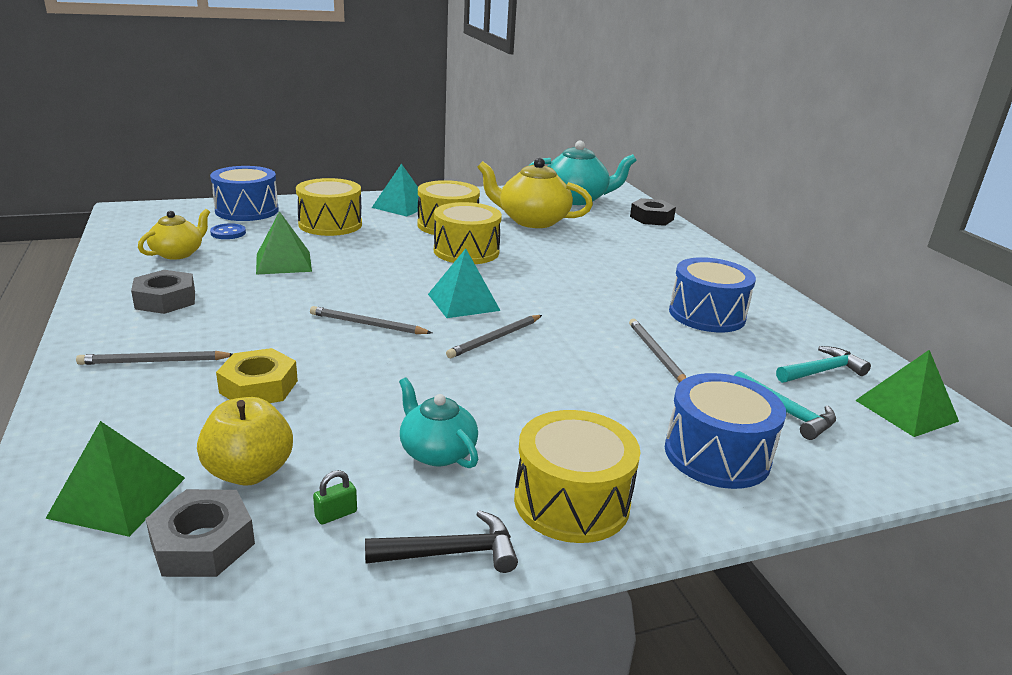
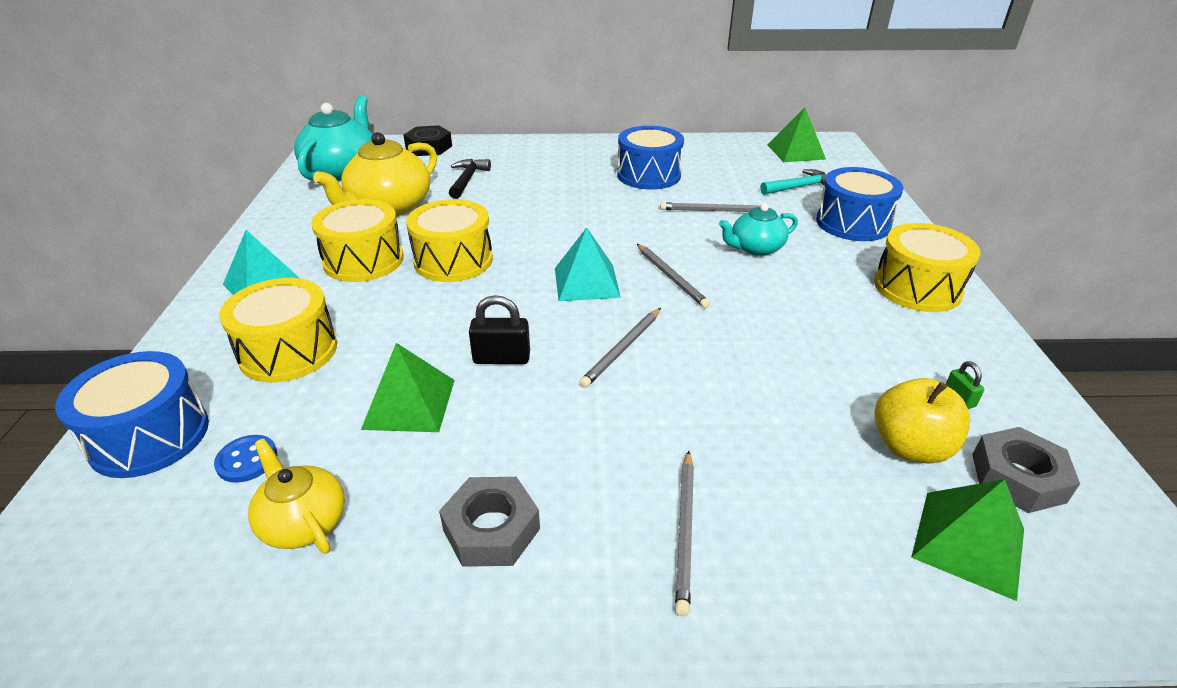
camera: 70 degrees left, 10 degrees up
yellow nut [216,348,298,403] -> none
black hammer [365,510,518,573] -> black hammer moved to [449,159,491,199]
turquoise teapot [399,378,478,468] -> turquoise teapot moved to [719,203,798,256]
turquoise hammer [776,346,871,383] -> none
none -> black padlock [469,295,530,364]

